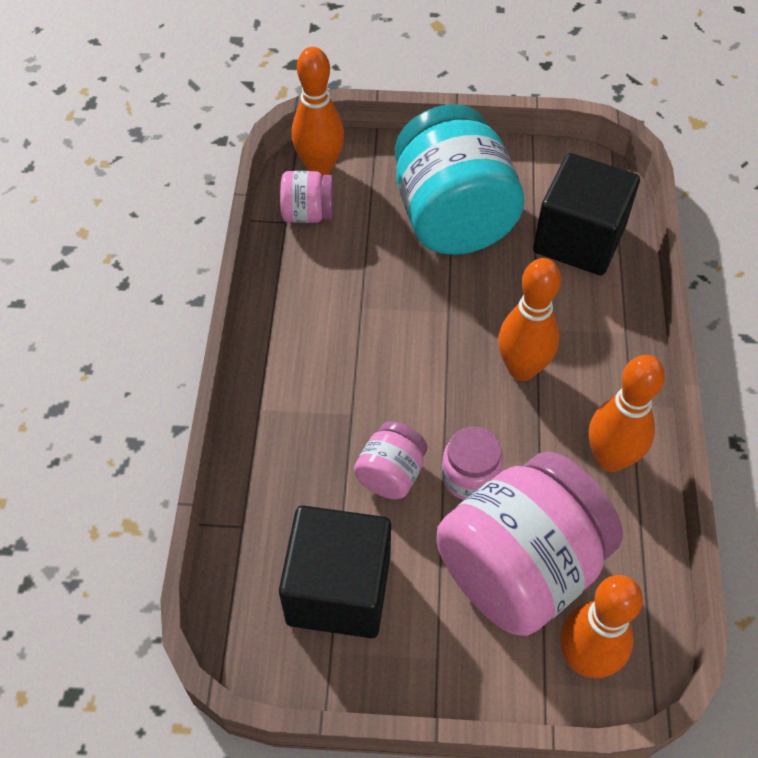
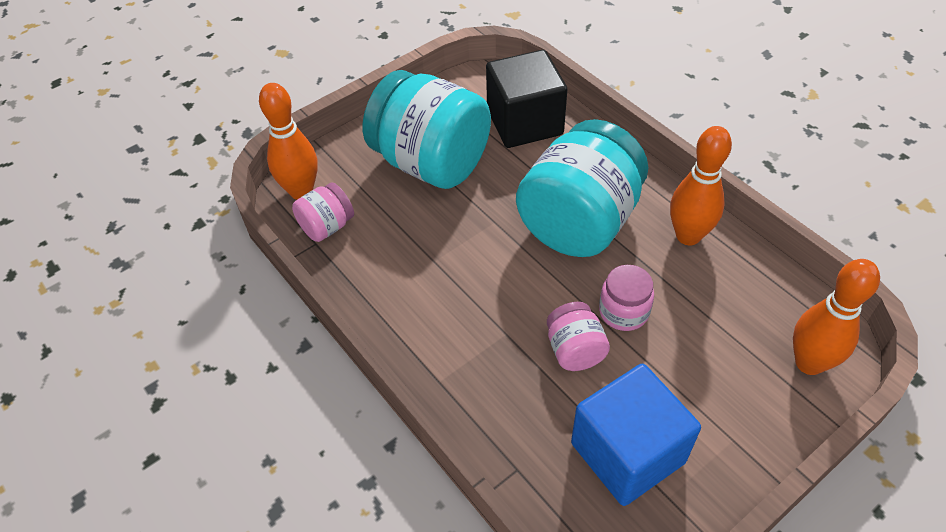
camera: 40 degrees left, 5 degrees down
black cube [279,506,391,638] -> blue cube [571,364,701,506]
pink jar [436,451,623,636] -> none
orange bowling pin [498,258,561,381] -> turquoise jar [516,119,648,257]

